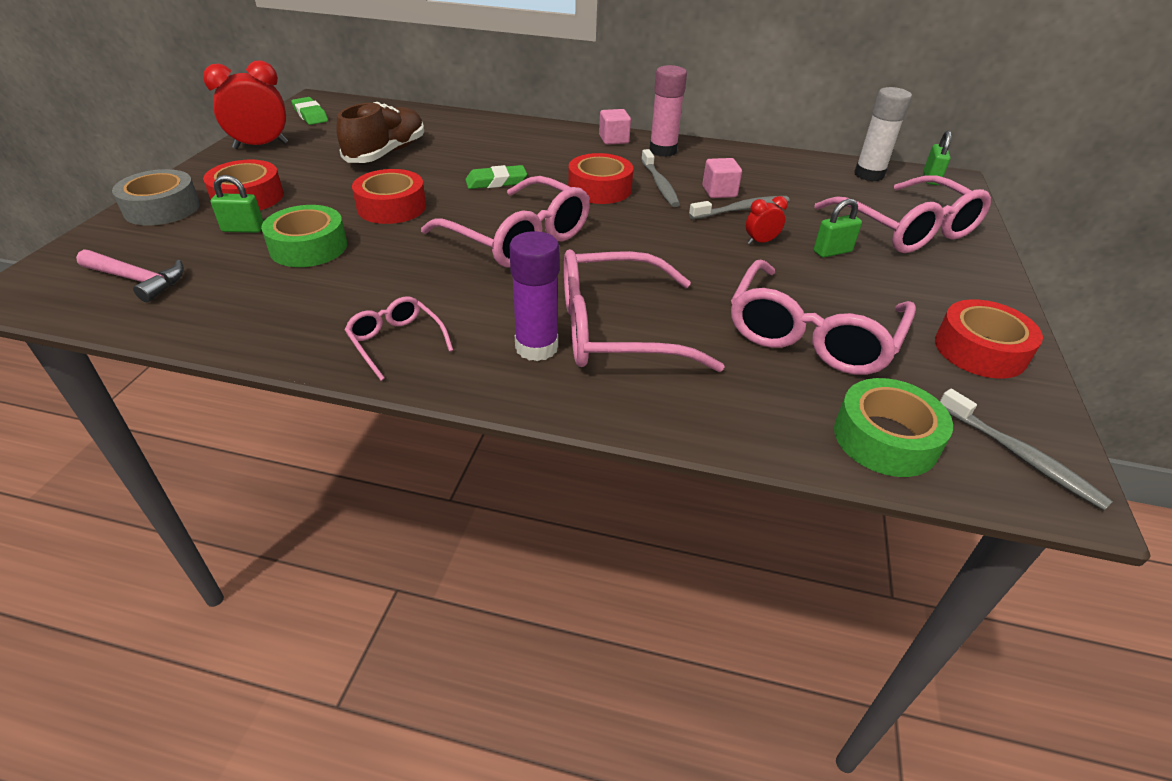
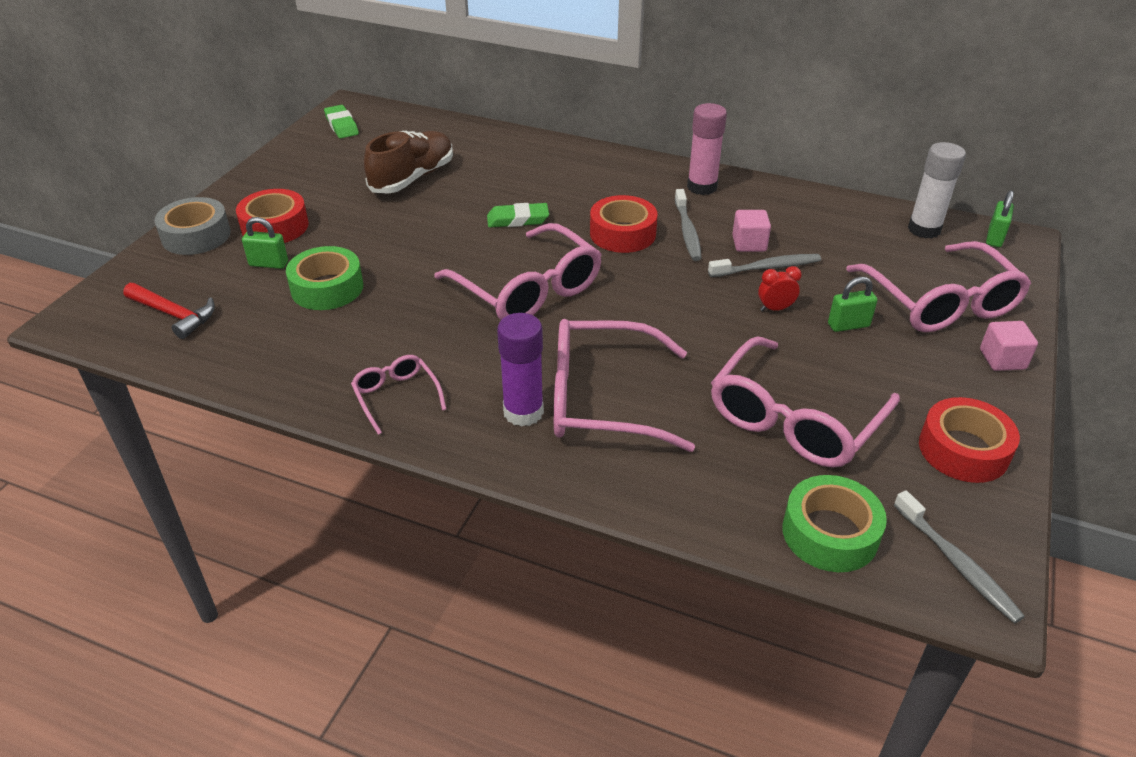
camera: 10 degrees right, 0 degrees up
pink hammer [76,249,184,302] -> red hammer [123,283,215,339]
red clock [203,60,288,149] -> none
red tape [352,169,426,224] -> none
pink cube [599,109,631,145] -> pink cube moved to [980,321,1038,371]

